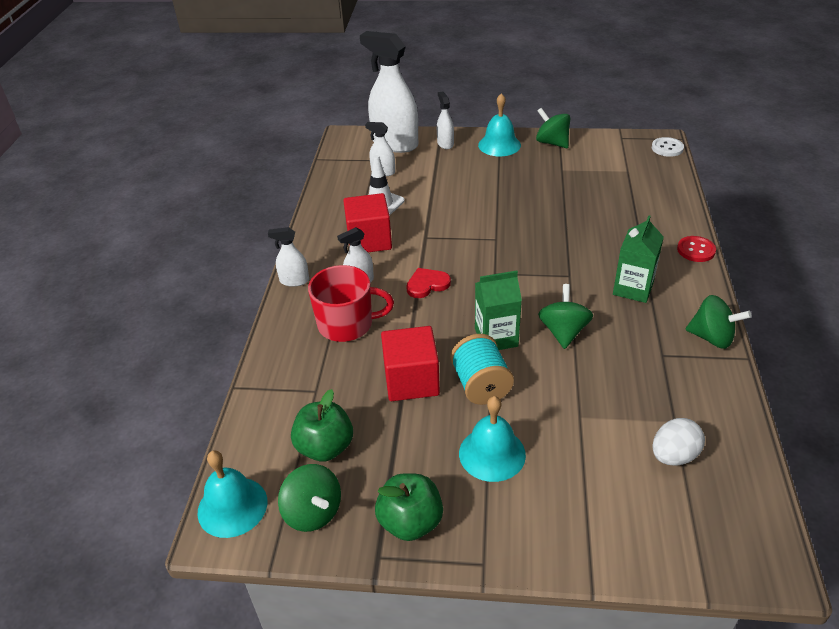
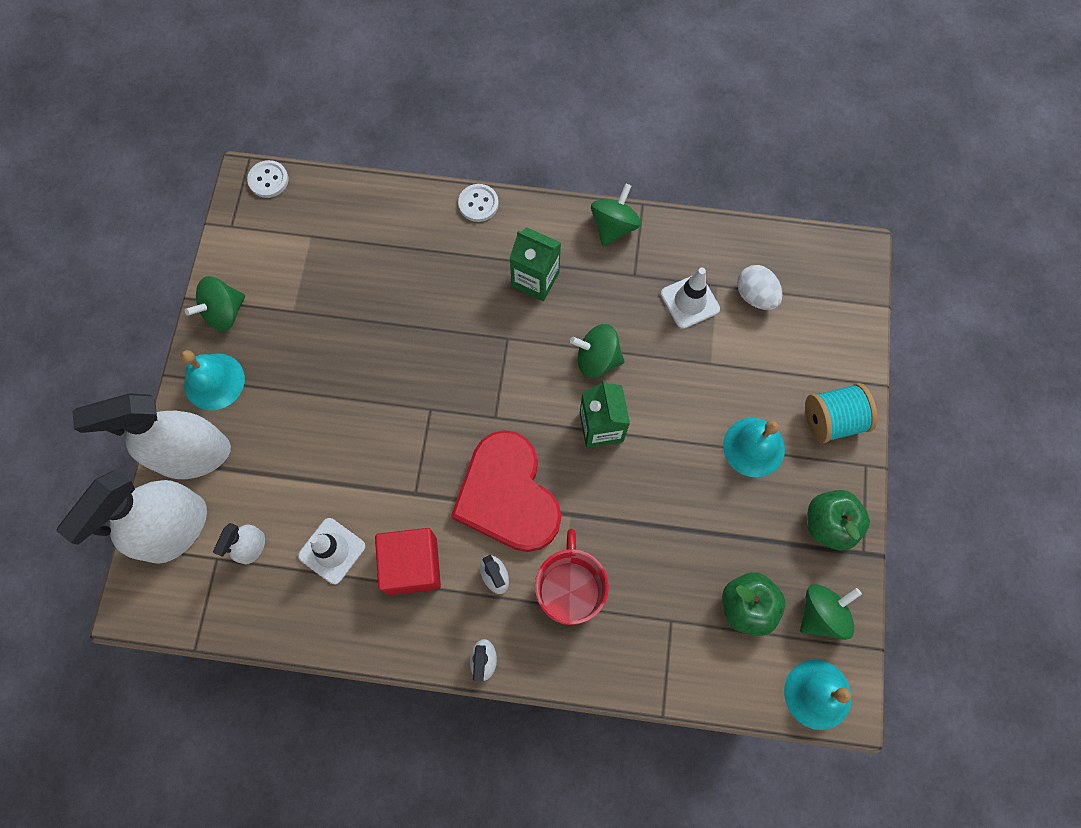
camera: 90 degrees left, 30 degrees up
red cube [381,326,440,401] -> none
red heart [406,268,451,298] -> red heart [451,430,561,552], size x2.28
white spray bottle [437,91,454,149] -> white spray bottle [72,393,231,479], size x2.15
turquoise spool [450,334,514,405] -> turquoise spool moved to [805,383,877,443]
red button [677,236,716,262] -> white button [458,184,499,222]
none -> white traffic cone [661,267,720,329]

